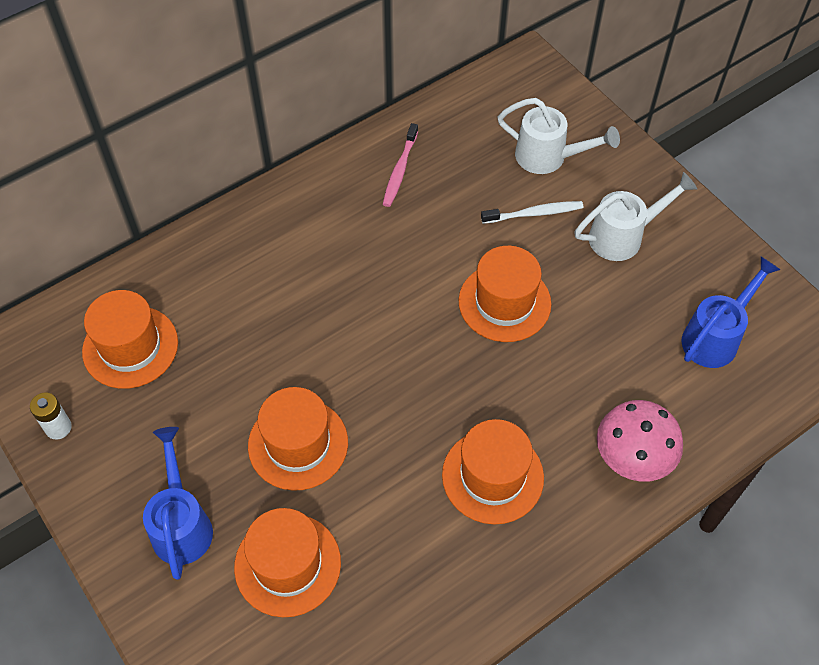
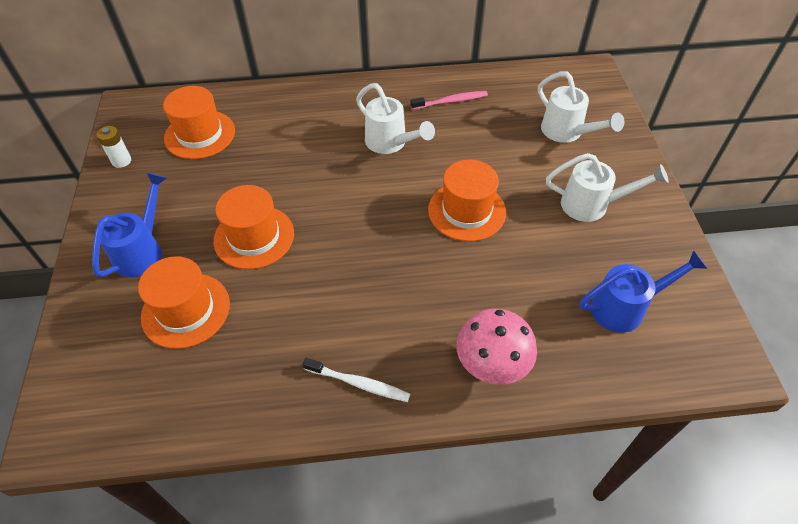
camera: 30 degrees right, 5 degrees down
pink toothbrush [383,123,418,207] -> pink toothbrush turned 150 degrees counterclockwise [411,91,488,110]
orange hat [442,419,544,525] -> none
white toothbrush [481,201,584,224] -> white toothbrush moved to [303,358,410,402]
none -> white watering can [356,83,435,154]

